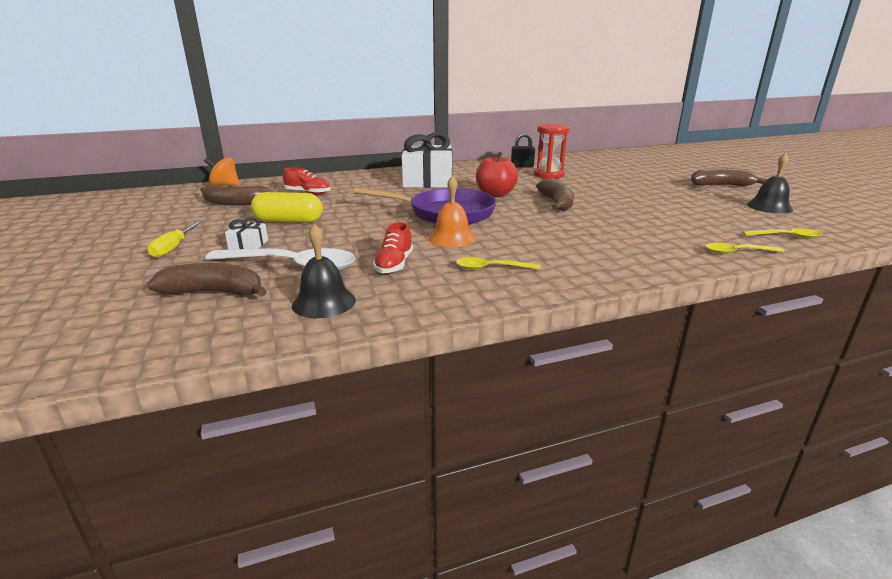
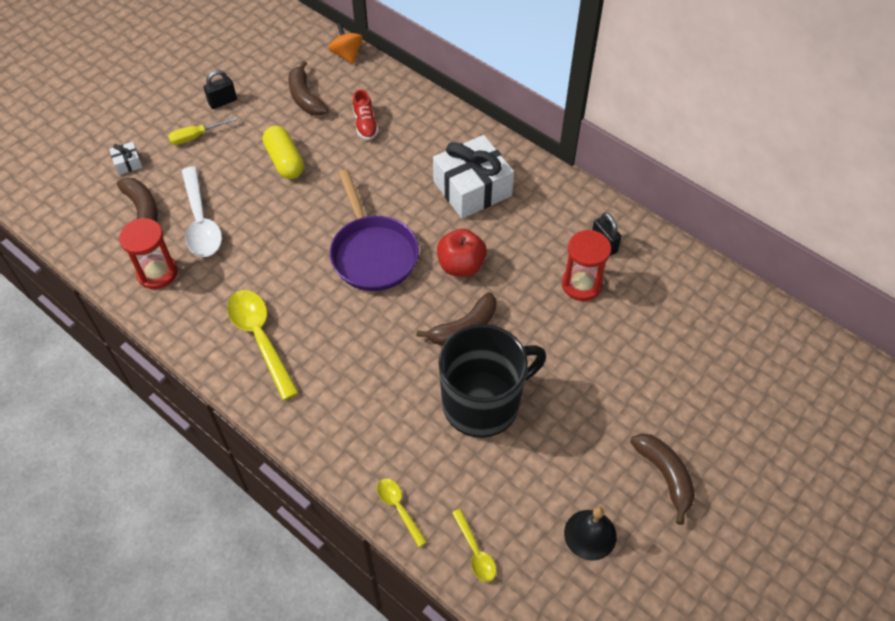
camera: 60 degrees right, 30 degrees up
white gift [225,217,268,250] -> white gift moved to [109,142,143,175]
black bell [292,224,356,318] -> red hourglass [119,218,178,289]
red shoe [373,222,413,274] -> none
orange bell [428,176,476,248] -> none
yellow spoon [456,257,540,270] -> yellow spoon [227,290,299,400], size x1.90
none -> black padlock [204,70,237,109]
none -> black mug [439,324,546,438]

